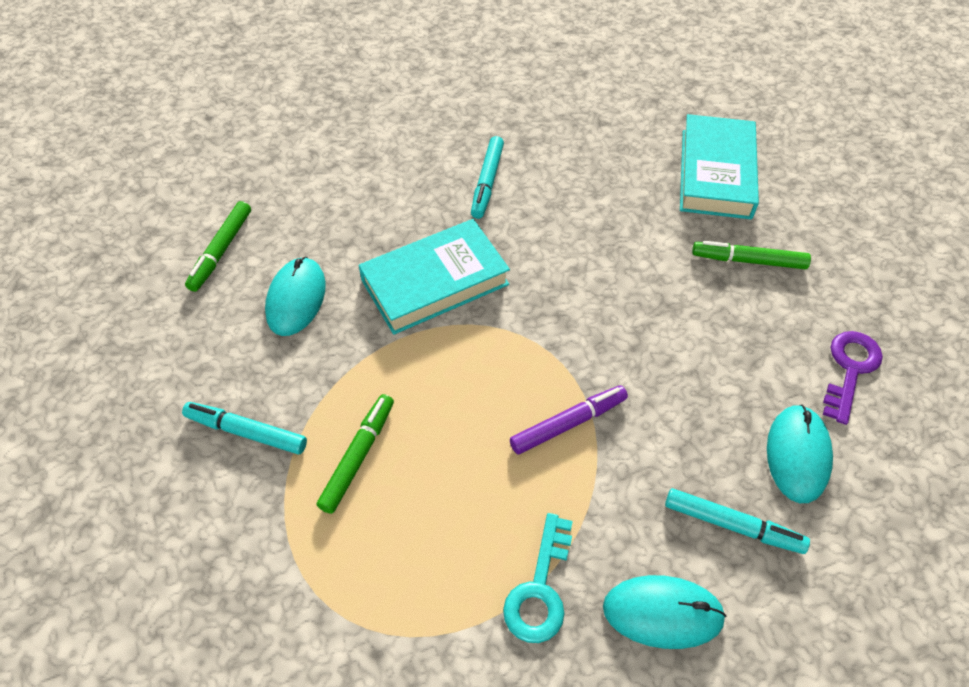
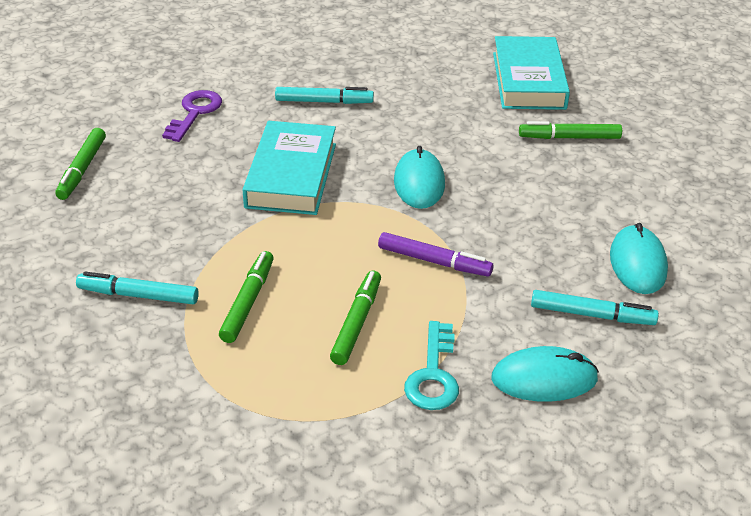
camera: 10 degrees left, 15 degrees down
turquoise mouse [265,257,326,336] -> turquoise mouse moved to [394,146,445,209]
turquoise book [359,219,510,335] -> turquoise book turned 45 degrees counterclockwise [242,121,336,215]
turquoise marker [471,136,504,219] -> turquoise marker turned 90 degrees counterclockwise [275,87,374,104]
purple marker [510,385,628,454] -> purple marker turned 60 degrees clockwise [378,232,493,277]
purple key [823,331,883,425] -> purple key moved to [162,90,222,142]
none -> green marker [330,271,381,365]

